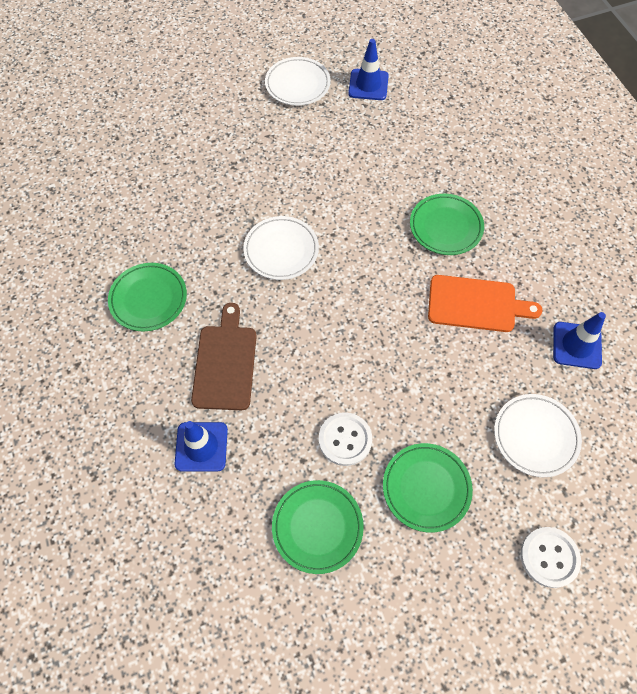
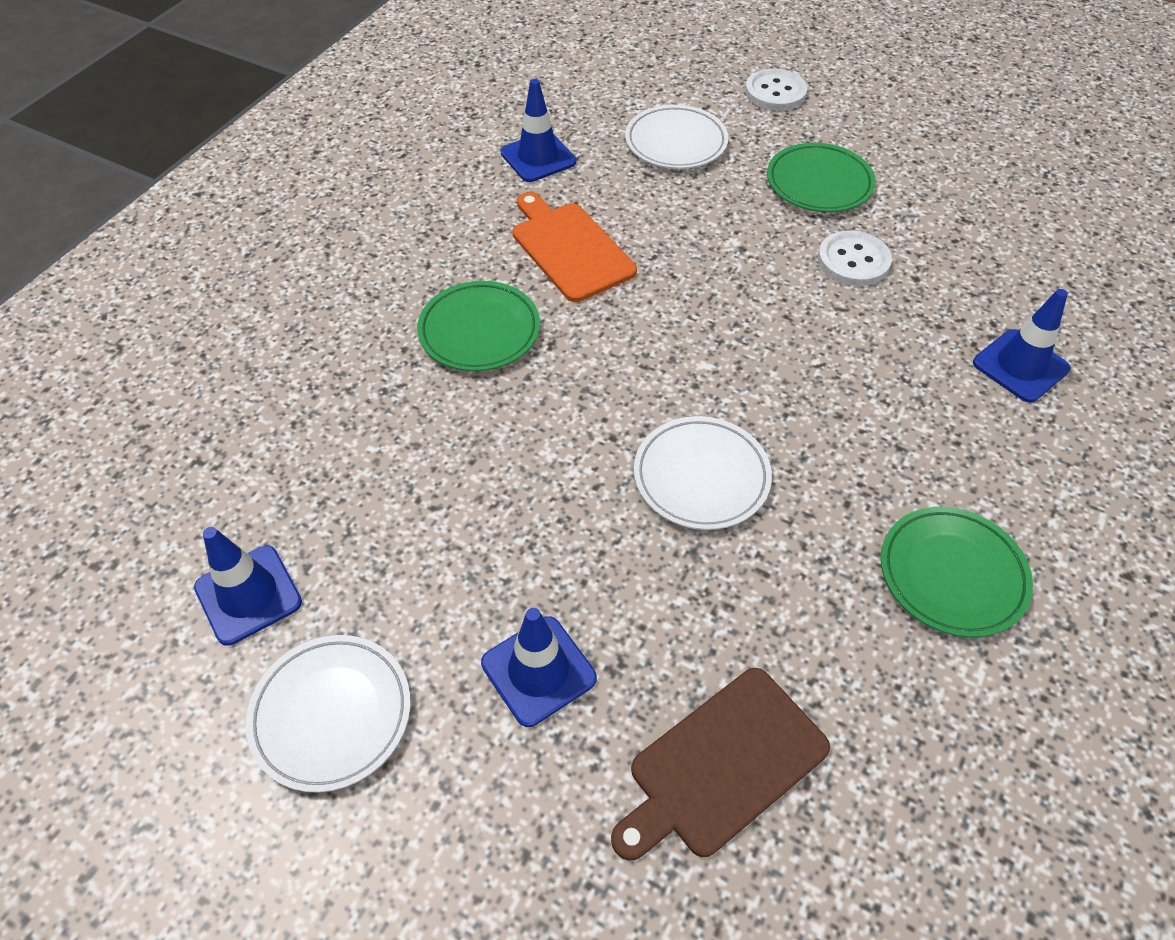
camera: 130 degrees left, 10 degrees down
brown cutting board [191,303,257,410] -> brown cutting board moved to [611,668,830,861]
green plate [272,480,364,574] -> none
none -> blue traffic cone [481,608,597,727]

